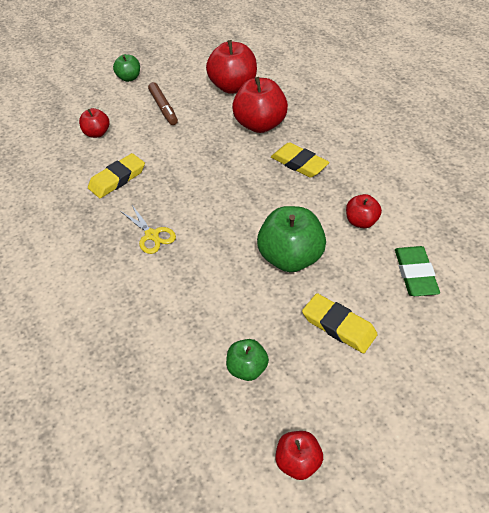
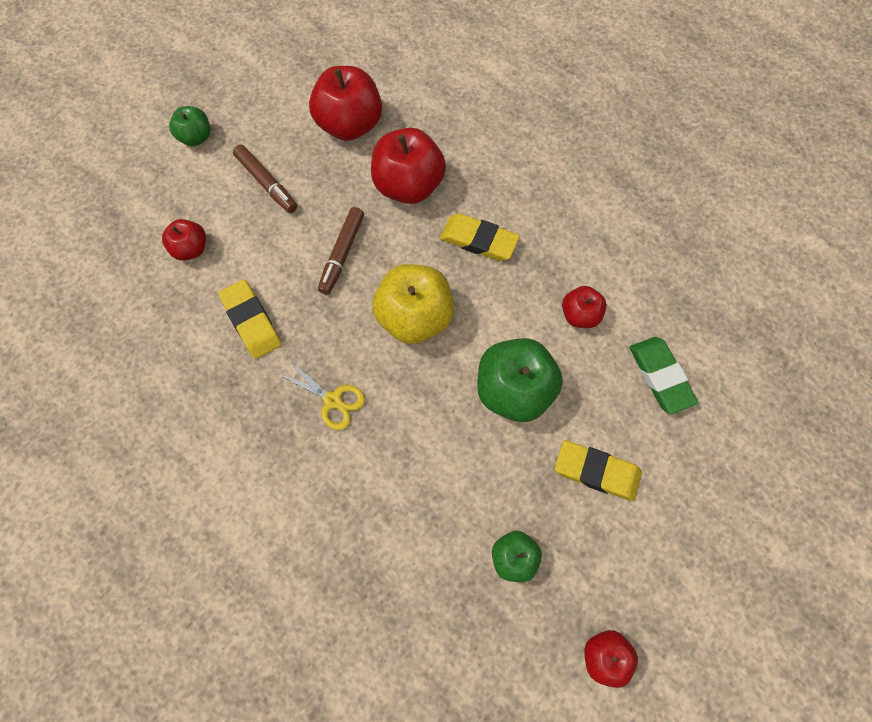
camera: 20 degrees left, 20 degrees up
yellow eraser [88,153,145,198] -> yellow eraser turned 60 degrees counterclockwise [218,279,282,359]
none -> brown marker [318,207,364,295]
none -> yellow apple [372,264,454,344]

